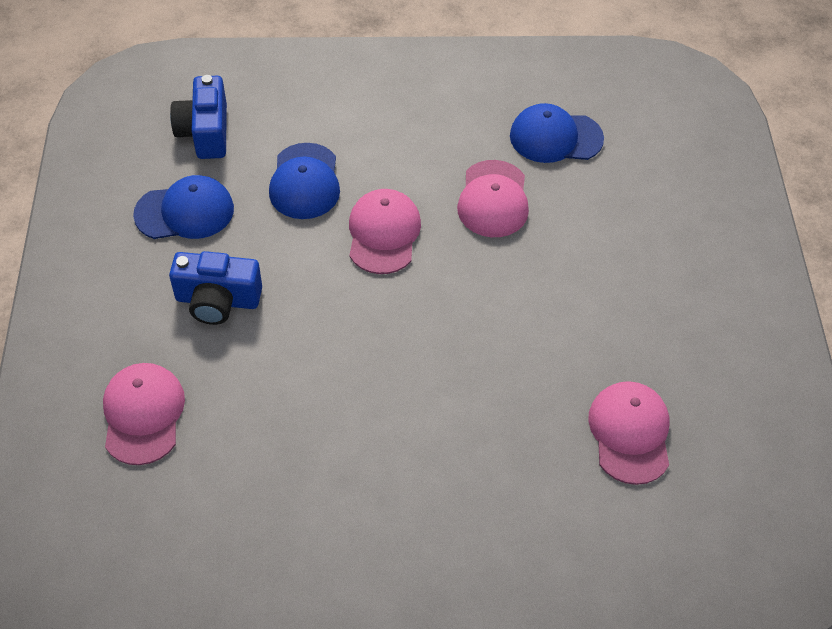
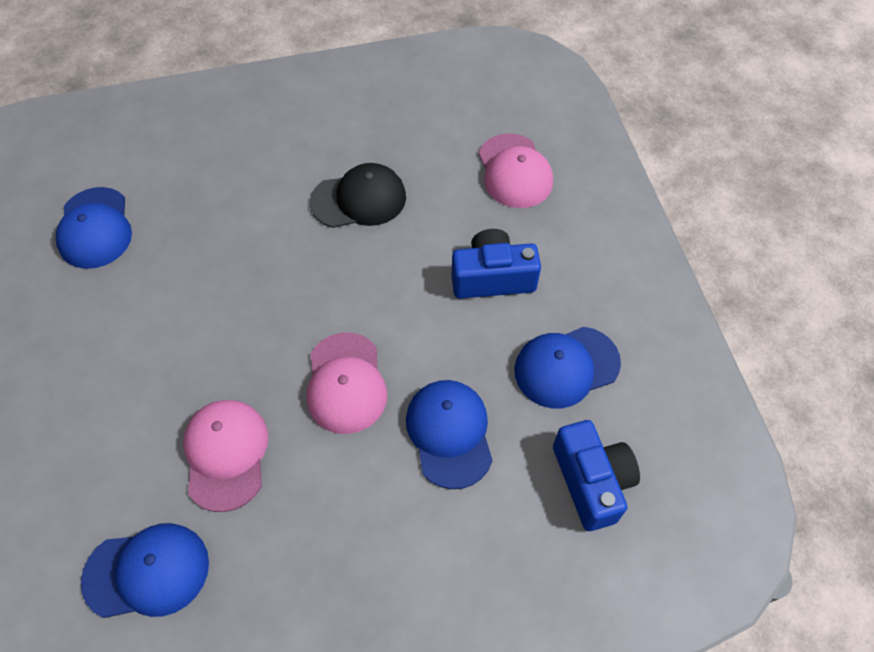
camera: 170 degrees right, 5 degrees up
pink cap [588,381,670,485] -> blue cap [56,187,132,269]
none -> black cap [310,163,406,228]

